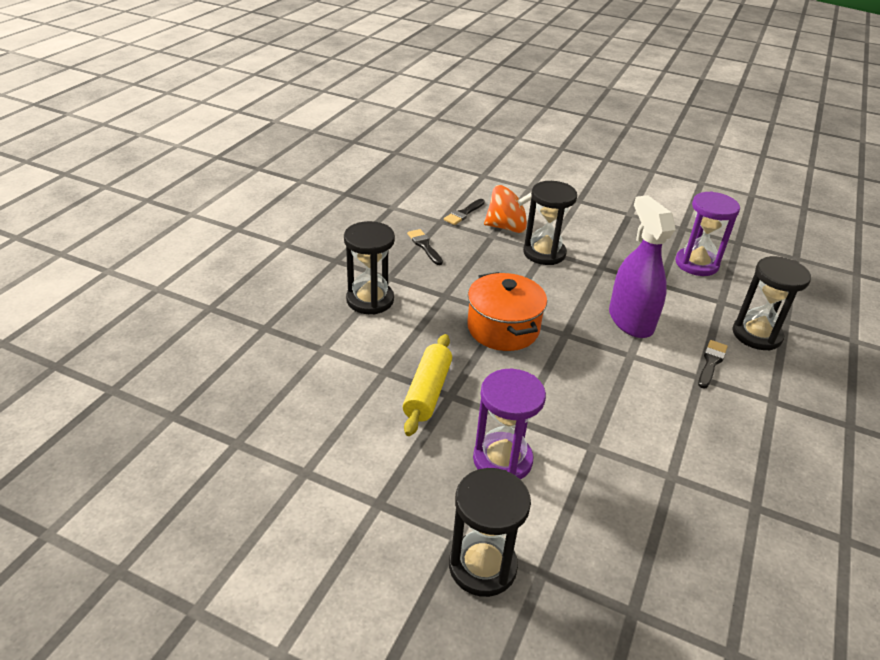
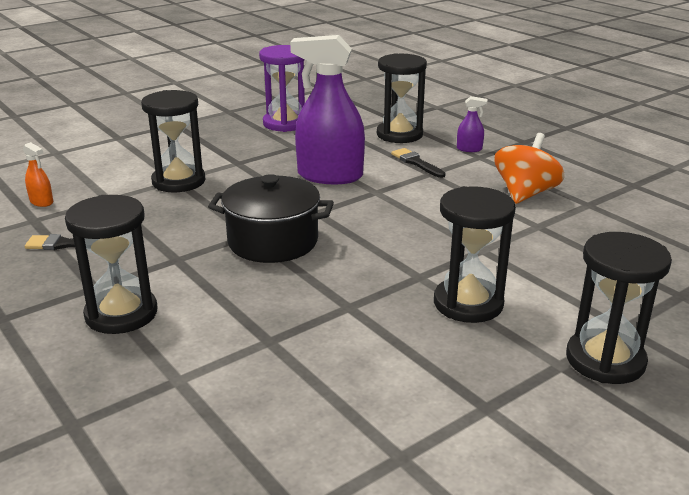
camera: 60 degrees left, 10 degrees down
yellow rolling pin [403,334,452,436] -> none
black brush [444,199,485,225] -> orange spray bottle [23,142,53,207]
orange pot [467,272,547,351] -> black pot [208,174,334,263]
purple hourglass [473,369,546,480] -> black hourglass [434,186,516,323]
orange spinning top [484,185,531,233] -> orange spinning top moved to [494,133,565,204]
none -> purple spray bottle [457,96,488,152]

